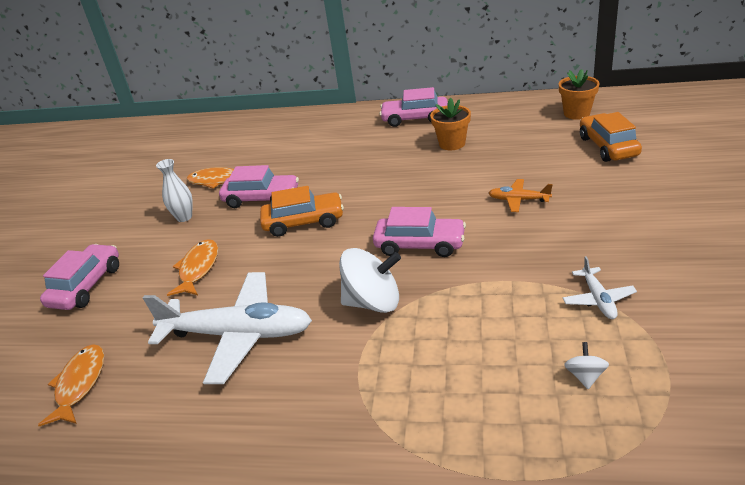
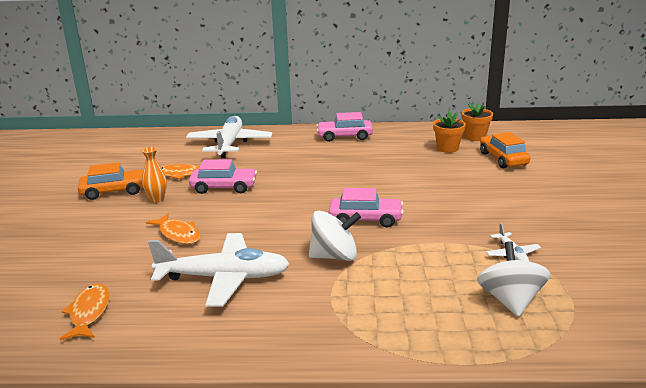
camera: 10 degrees left, 10 degrees down
pink car [40,244,119,310] -> none
white vase [156,159,193,222] -> orange vase [141,147,167,203]
orange fish [167,239,218,296] -> orange fish turned 135 degrees clockwise [146,213,200,244]
orange car [260,186,344,237] -> orange car moved to [78,162,143,200]
orange flower pot [430,98,471,150] -> orange flower pot moved to [433,111,466,153]
orange plane [489,179,552,212] -> none
white spinning top [564,342,609,389] -> white spinning top [477,241,550,317], size x2.13
none -> white plane [186,116,273,158]

